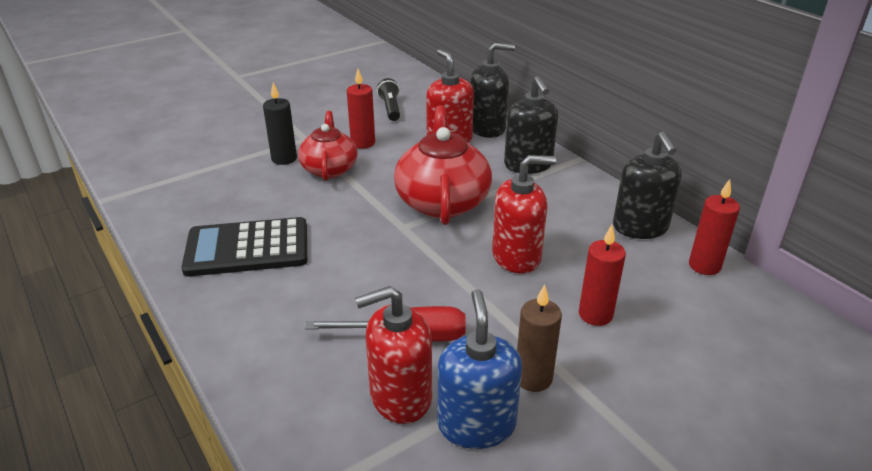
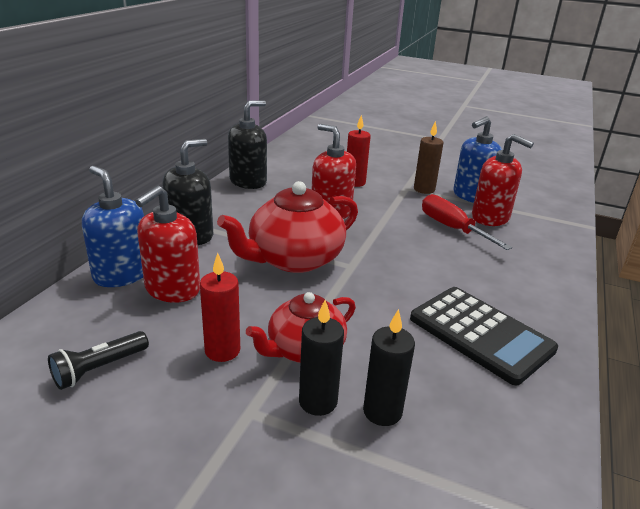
camera: 125 degrees left, 5 degrees down
black soap dispenser [470,43,515,138] -> blue soap dispenser [82,166,144,287]
red candle [689,179,740,275] -> none
none -> black candle [363,309,415,426]

